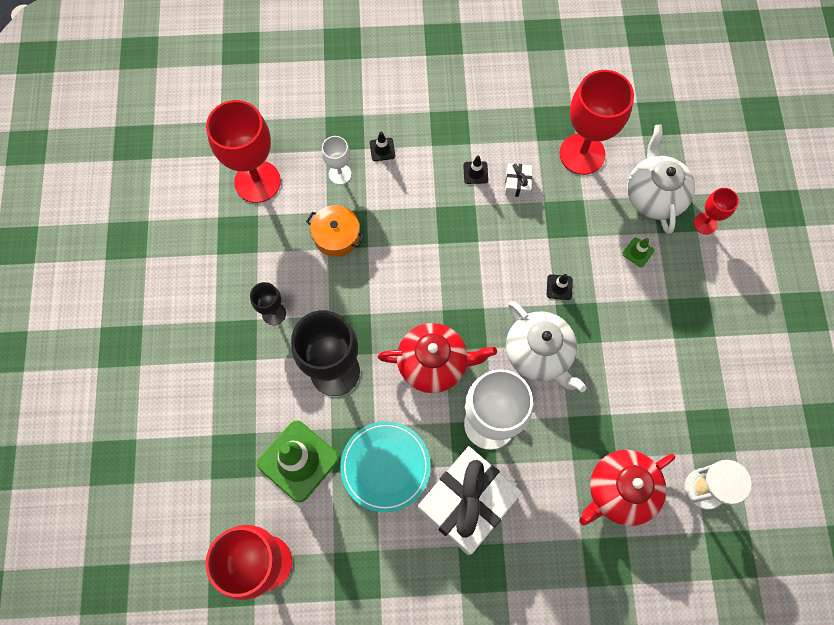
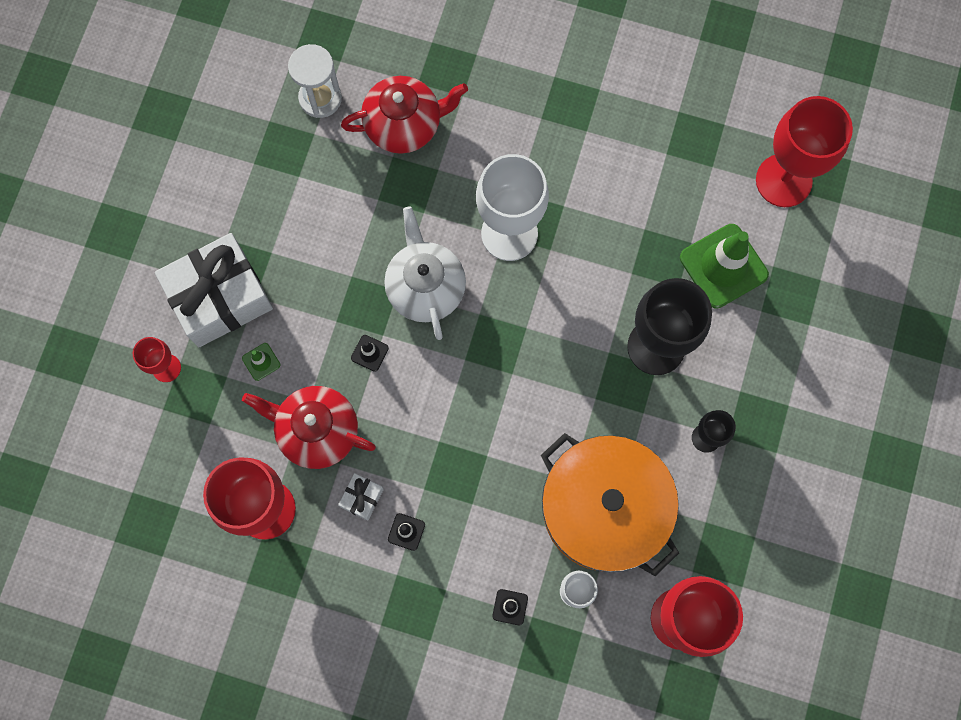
camera: 160 degrees left, 5 degrees up
orange pot [306,205,364,257] -> orange pot [541,433,679,576], size x2.13
turquoise plate [340,421,431,512] -> none
red teapot [378,323,497,393] -> red teapot moved to [242,386,376,469]
white gift [418,446,522,555] -> white gift moved to [155,233,273,348]
white teapot [627,125,695,234] -> none

